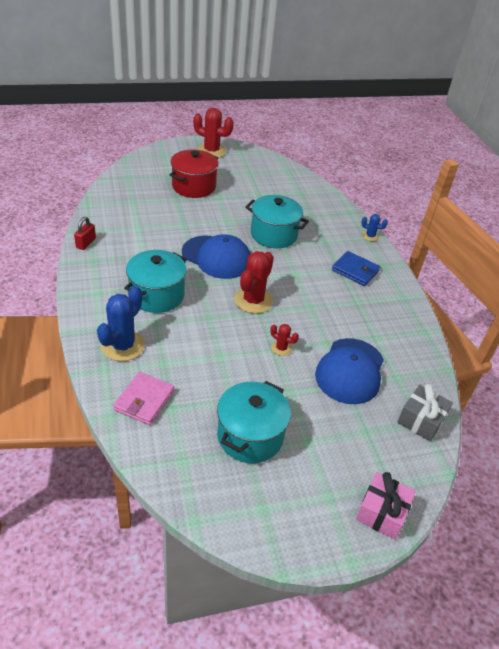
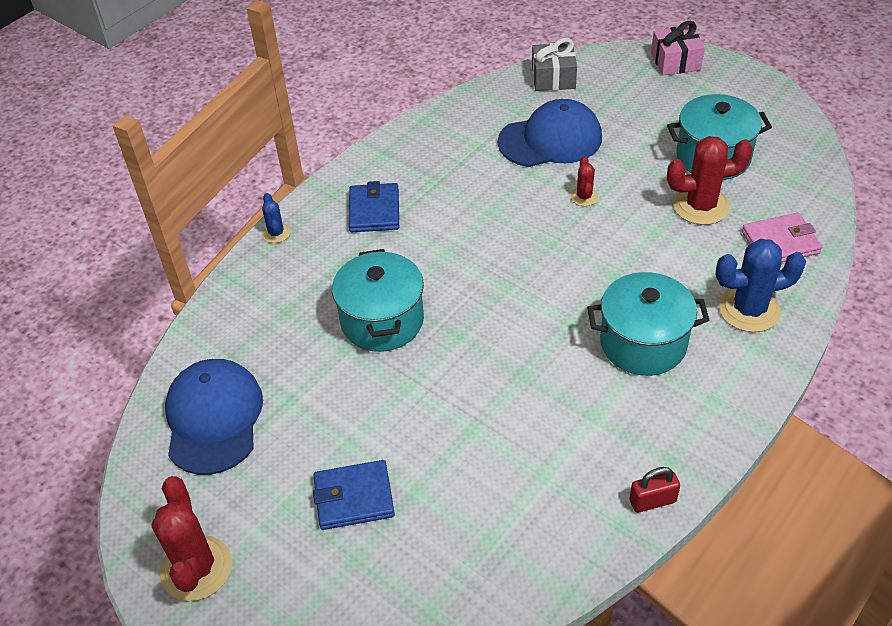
camera: 120 degrees left, 5 degrees up
red pot [170,150,219,198] -> blue wallet [313,460,395,530]
blue cap [182,234,251,279] -> blue cap moved to [165,359,263,475]
red cactus [234,251,274,314] -> red cactus moved to [667,136,753,225]

